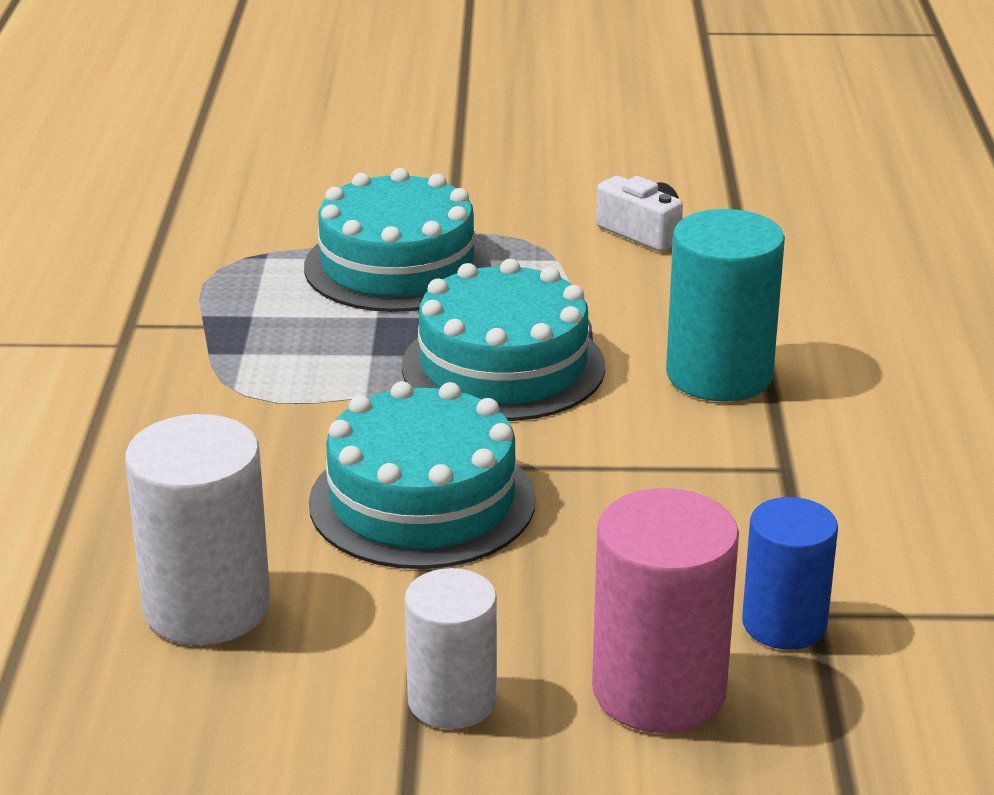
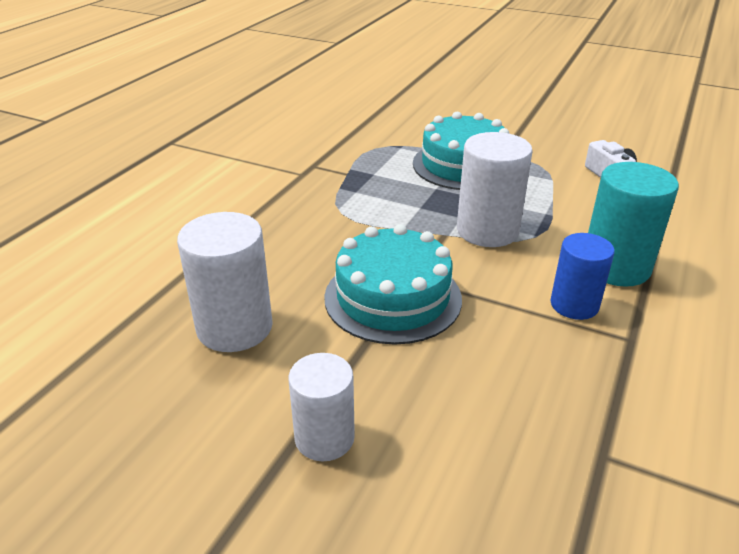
camera: 25 degrees right, 5 degrees up
turquoise cake [402,259,605,421] -> white cylinder [457,132,533,247]
pink cylinder [592,488,739,733] -> none
blue cylinder [742,497,838,650] -> blue cylinder moved to [551,233,615,320]

